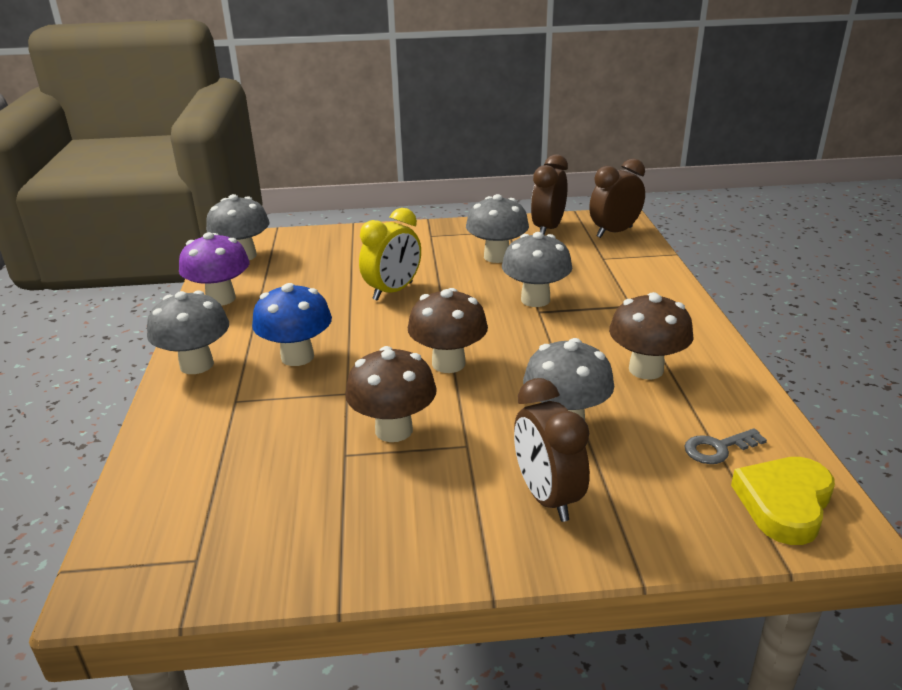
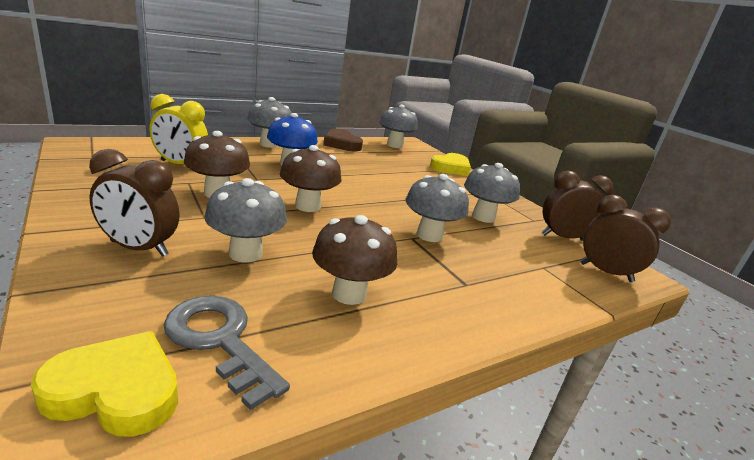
camera: 60 degrees right, 5 degrees down
purple mushroom [179,232,250,306] -> brown heart [323,128,363,152]
yellow clock [359,208,421,301] -> yellow clock moved to [149,94,208,164]
brown clock [514,378,590,522] -> brown clock turned 120 degrees counterclockwise [89,149,180,257]
grey key [684,428,767,464] -> grey key [164,296,290,411], size x1.74
none -> yellow heart [430,153,471,176]

